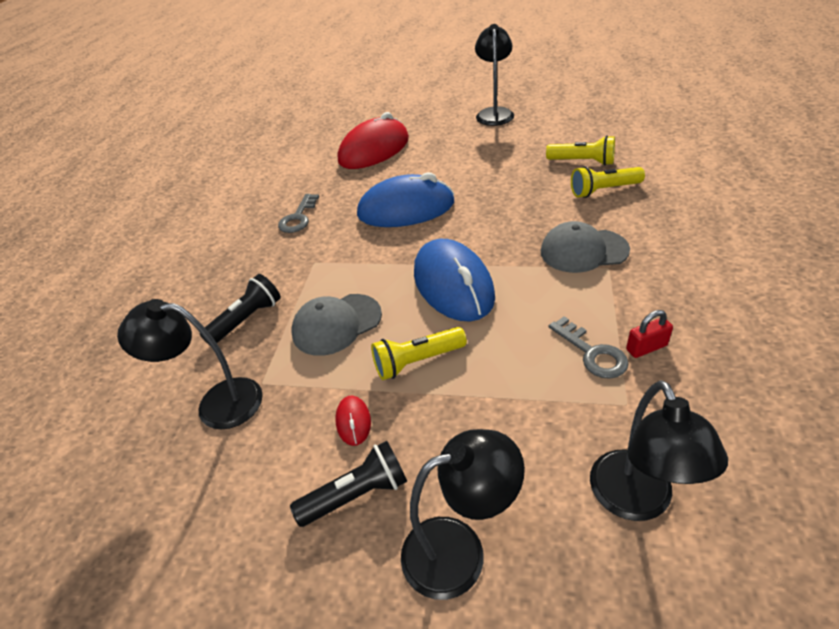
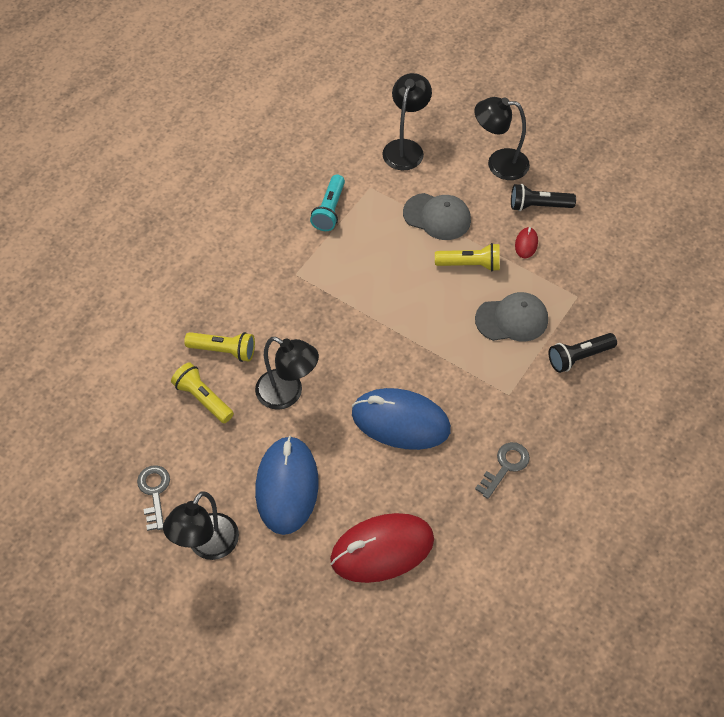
camera: 160 degrees left, 15 degrees up
black lamp [117,299,263,430] -> black lamp moved to [255,337,319,410]
blue mouse [414,239,495,322] -> blue mouse moved to [255,436,319,535]
grey cap [541,221,630,273] -> grey cap moved to [403,193,471,240]
grey key [549,316,629,379] -> grey key moved to [137,465,170,531]
red padlock [626,310,673,358] -> turquoise flashlight [310,174,345,231]

